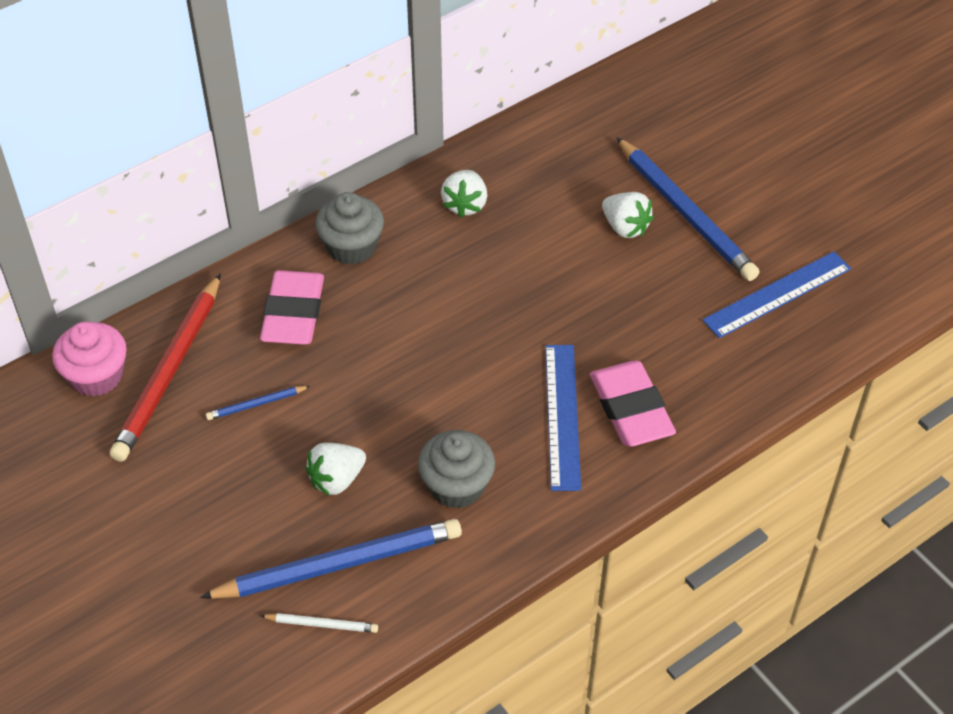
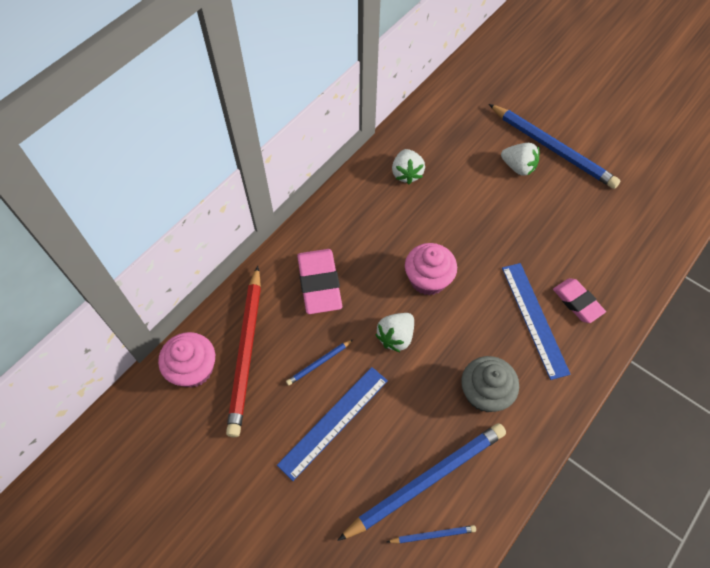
camera: 15 degrees left, 10 degrees up
white pencil [261,613,378,633] -> blue pencil [387,525,476,544]
white strawberry [305,443,366,496] -> white strawberry moved to [375,313,414,352]
grey cupcake [315,192,384,265] -> none
pink eraser [590,361,676,446] -> pink eraser [553,278,606,323], size x0.66
blue ruler [702,251,851,338] -> blue ruler moved to [277,367,388,481]
none -> pink cupcake [405,243,457,295]

